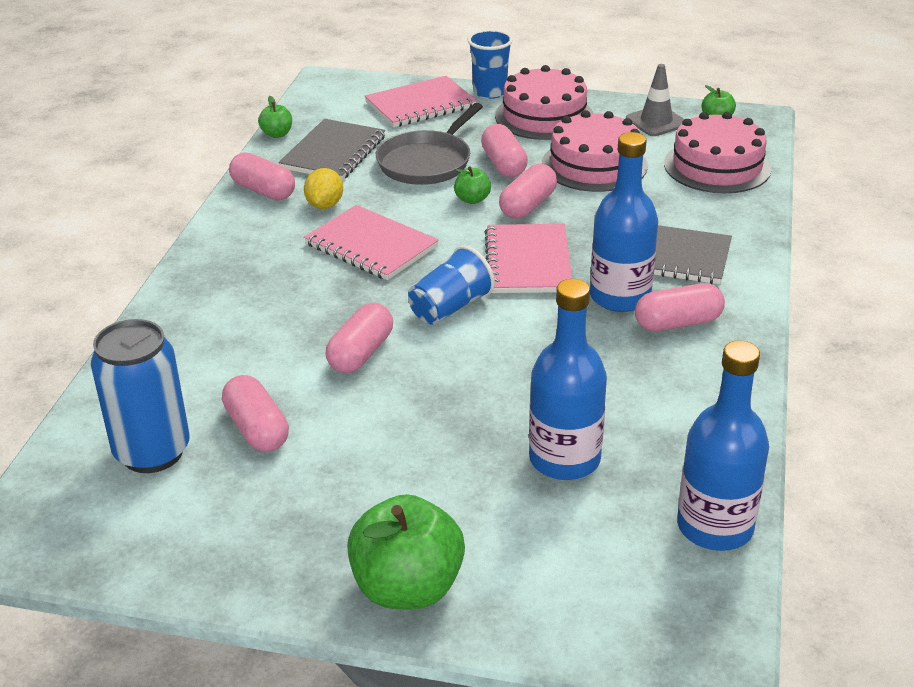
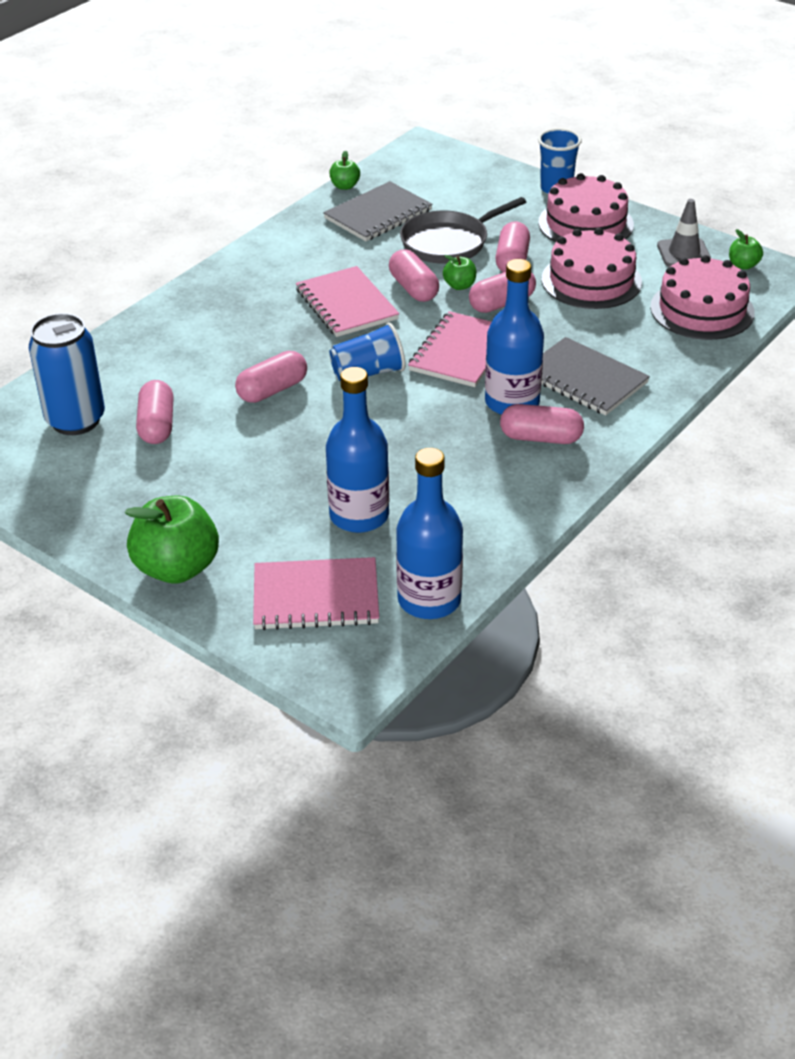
camera: 25 degrees right, 5 degrees up
pink capsule [229,152,295,200] -> pink capsule moved to [389,249,439,302]
yellow lemon [304,168,343,209] -> none
pink notebook [365,76,477,127] -> pink notebook moved to [253,557,379,630]

